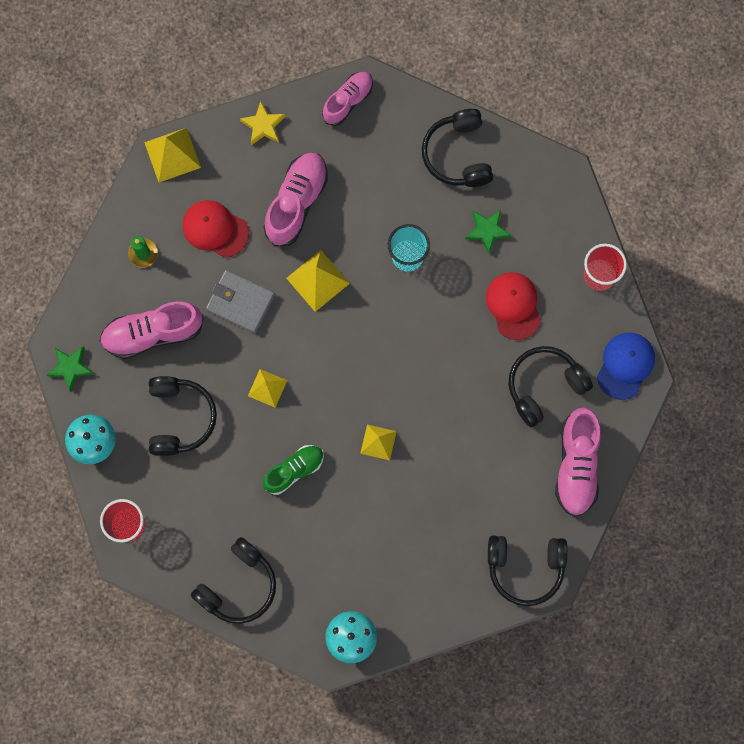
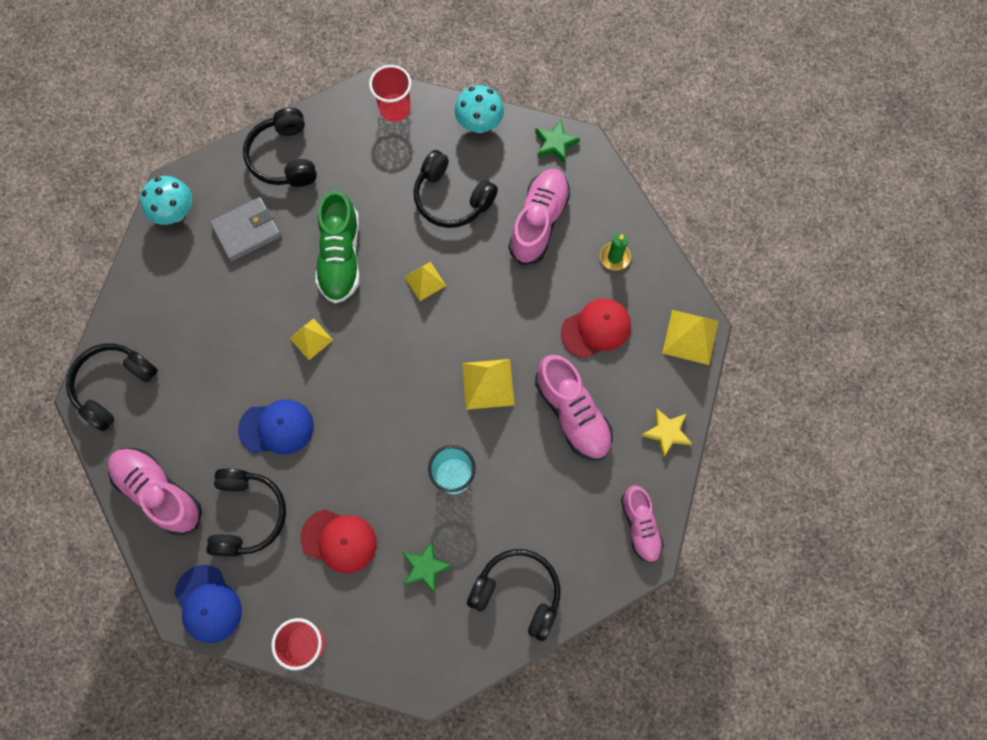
camera: 125 degrees right, 5 degrees down
grey wallet [206,270,275,333] -> grey wallet moved to [210,197,281,261]
green shoe [263,445,324,495] -> green shoe [315,190,360,304], size x1.52
none -> blue cap [238,399,314,454]

